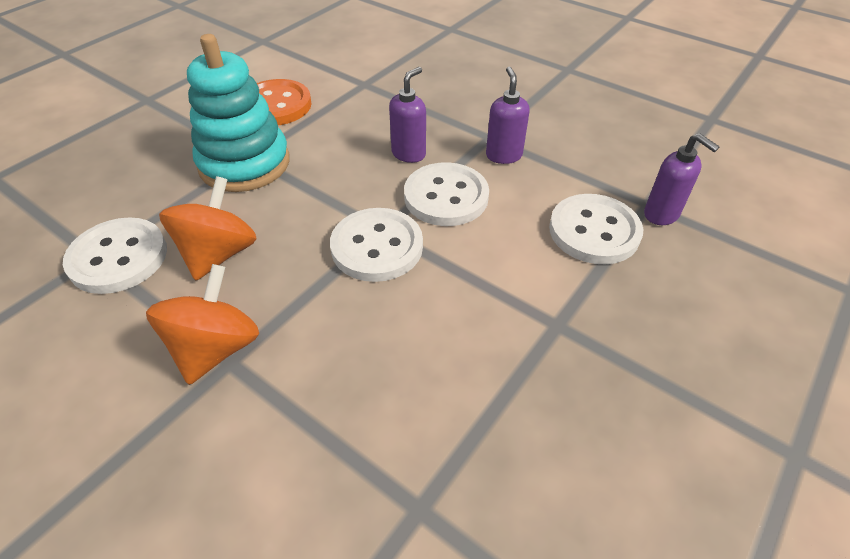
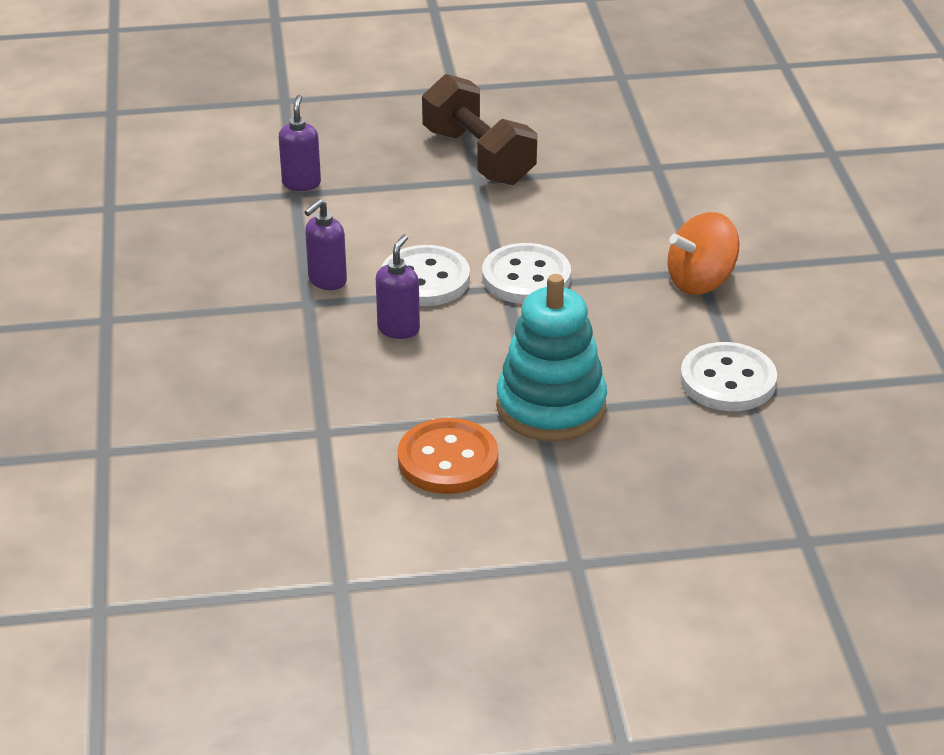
camera: 135 degrees left, 10 degrees down
orange spinning top [159,176,257,280] -> none
purple soap dispenser [389,67,426,163] -> purple soap dispenser turned 120 degrees clockwise [376,234,420,339]
white button [549,194,643,265] -> none
none -> brown dumbbell [422,74,537,185]

